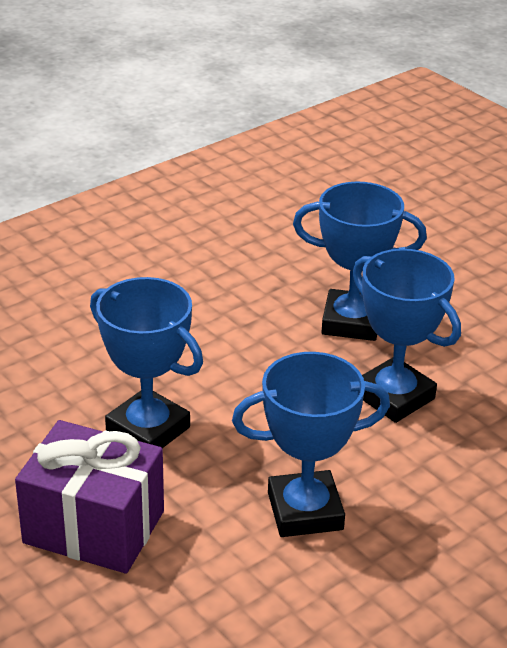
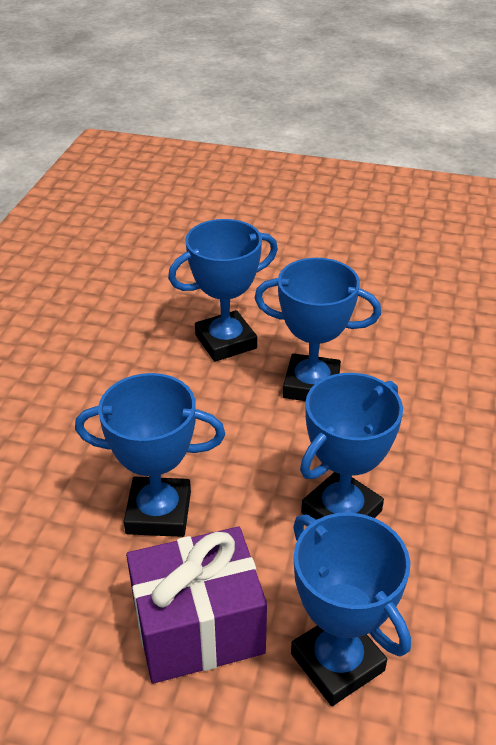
camera: 35 degrees left, 5 degrees up
none -> blue trophy [291,512,411,706]

